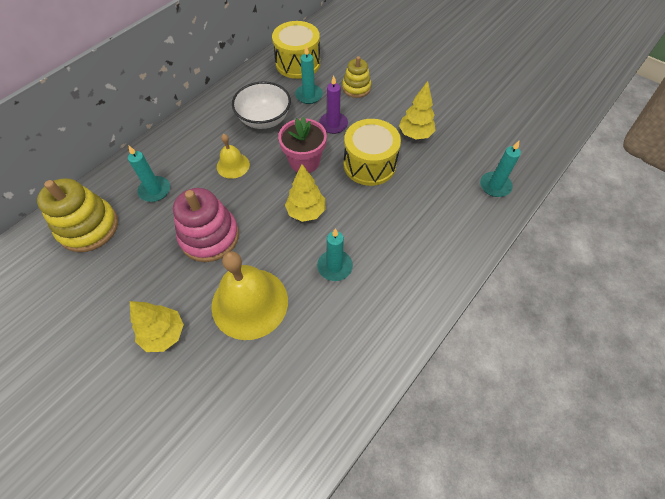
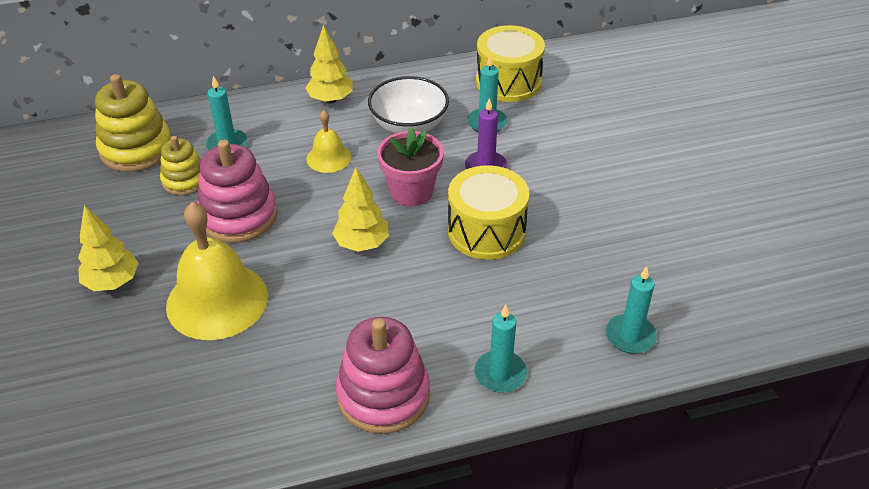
camera: 35 degrees right, 15 degrees down
turquoise candle [317,228,353,281] -> turquoise candle moved to [474,305,527,393]
yellow stacking toy [342,56,371,98] -> yellow stacking toy moved to [160,136,201,195]
yellow tree [399,81,436,139] -> yellow tree moved to [305,25,353,103]
none -> pink stacking toy [336,317,430,434]

